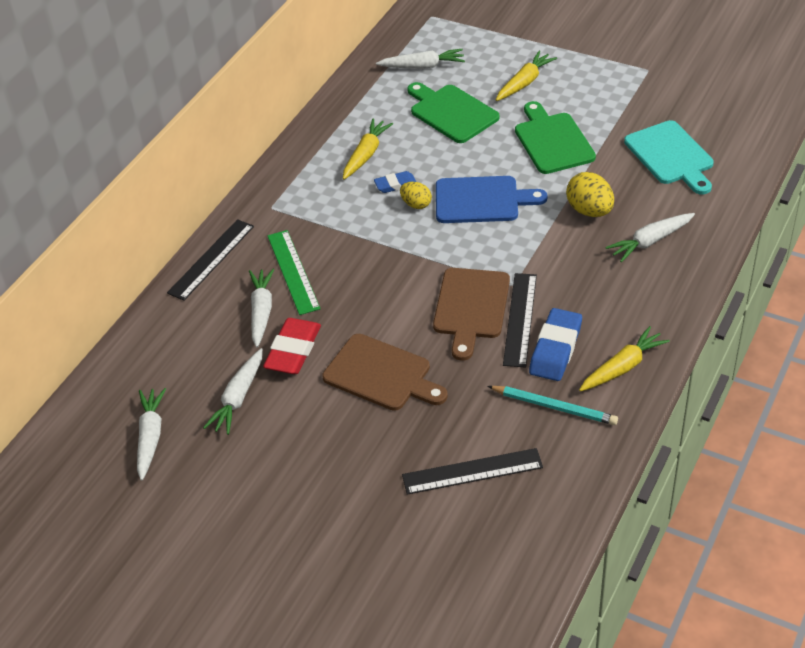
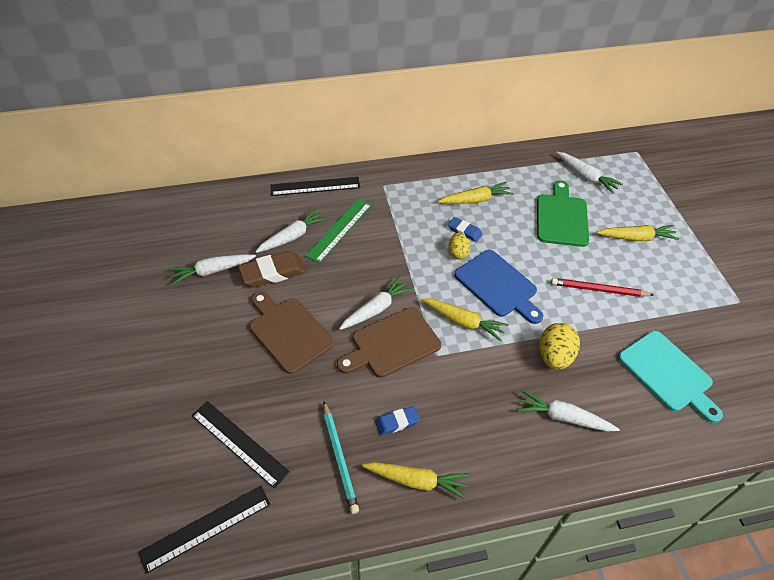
camera: 45 degrees right, 5 degrees up
white carrot [137,388,166,481] -> white carrot moved to [339,276,414,330]
red eraser [263,318,321,374] -> brown eraser [238,251,306,287]
brown cutting board [322,334,448,411] -> brown cutting board turned 150 degrees clockwise [249,292,335,374]
black ruler [503,273,537,368] -> black ruler moved to [138,486,271,574]
green cutting board [515,101,596,174] -> red pencil [551,278,653,297]
blue eraser [529,308,582,381] -> blue eraser [375,406,420,436], size x0.58
turquoise cutting board [624,120,714,195] -> turquoise cutting board turned 60 degrees counterclockwise [618,331,723,423]
none -> yellow carrot [421,298,508,341]

